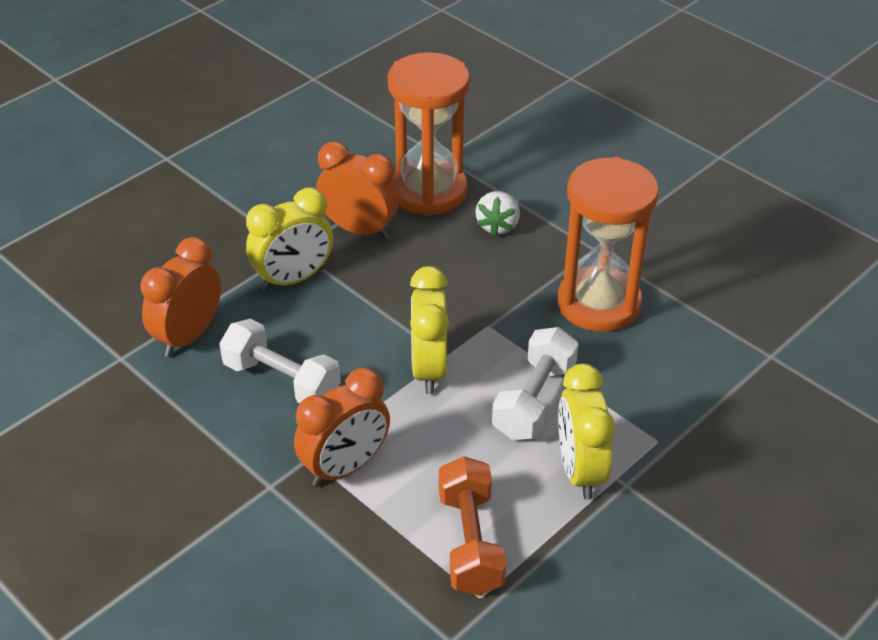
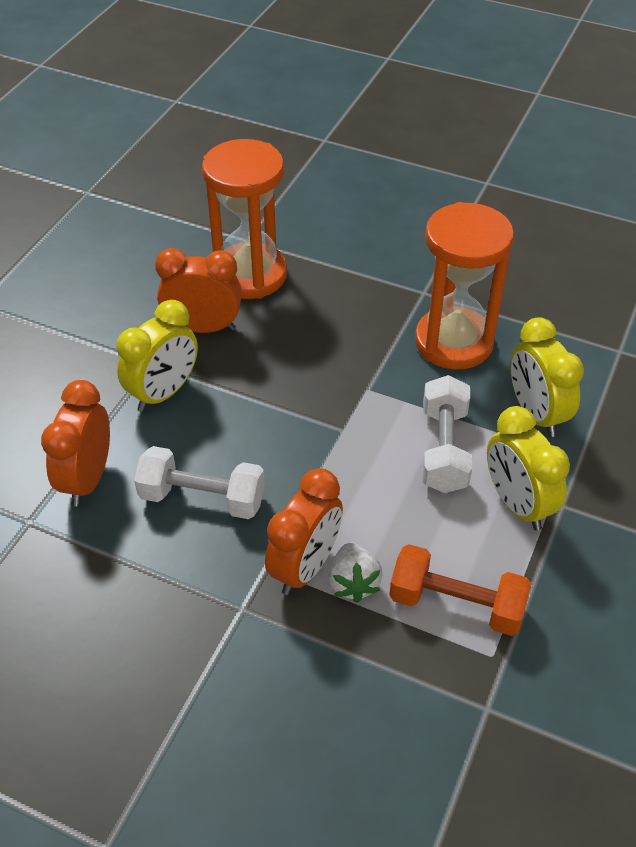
camera: 20 degrees left, 5 degrees up
yellow clock [410,266,449,394] -> yellow clock moved to [511,317,584,437]
orange dumbbell [439,456,506,596] -> orange dumbbell turned 45 degrees counterclockwise [389,544,531,636]
white strawberry [475,191,520,237] -> white strawberry moved to [328,543,383,603]

